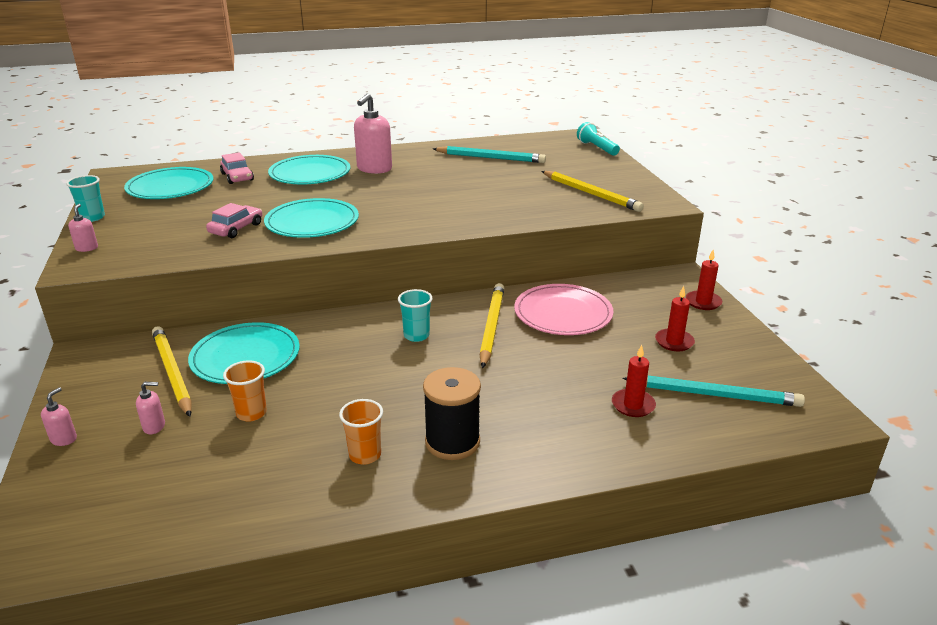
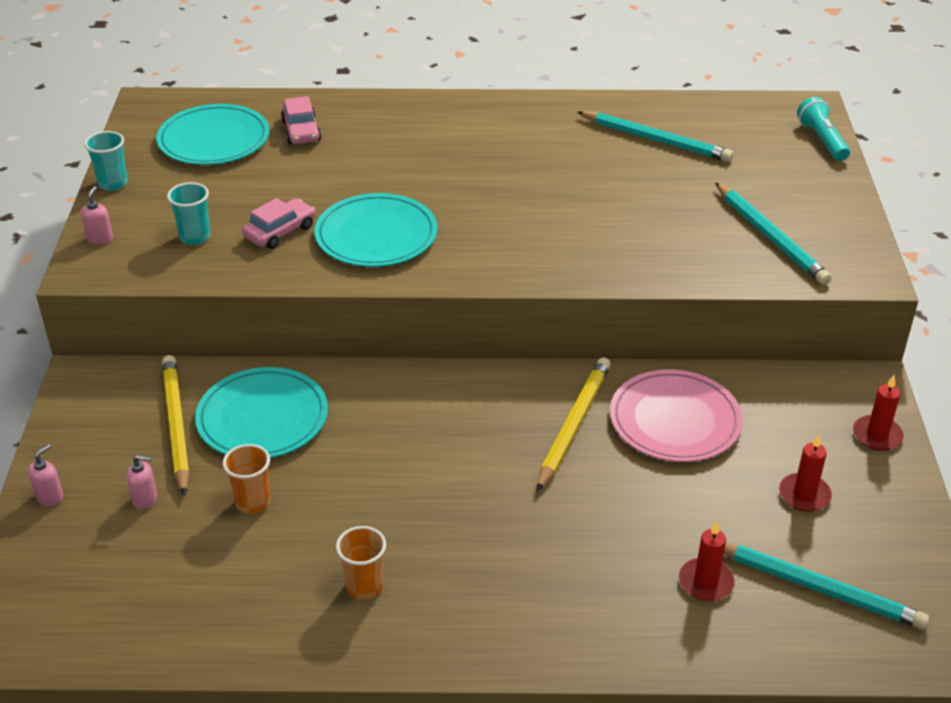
camera: 15 degrees right, 10 degrees up
turquoise plate [268,155,351,184] -> none
pink soap dispenser [354,93,392,174] -> none
turquoise cup [398,289,433,342] -> turquoise cup moved to [167,182,210,245]
black spool [423,367,481,460] -> none
yellow pencil [541,171,644,212] -> turquoise pencil [715,182,832,285]

